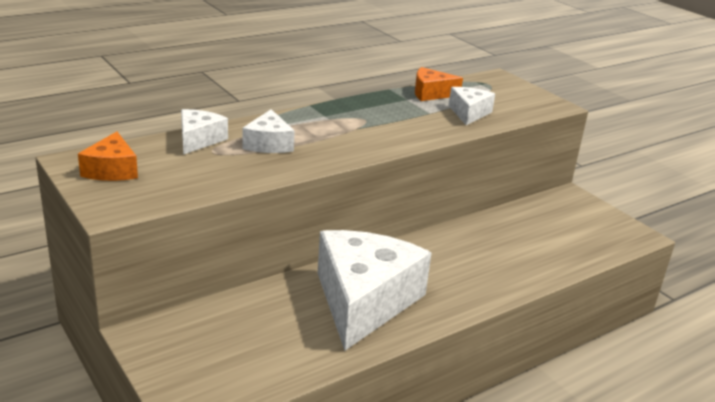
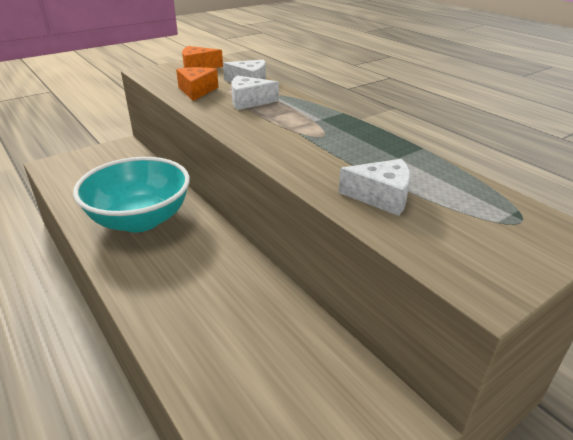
camera: 90 degrees right, 5 degrees up
white cheese [318,230,432,351] -> turquoise bowl [73,157,190,232]
orange cheese [415,67,463,101] -> orange cheese moved to [176,67,218,101]

